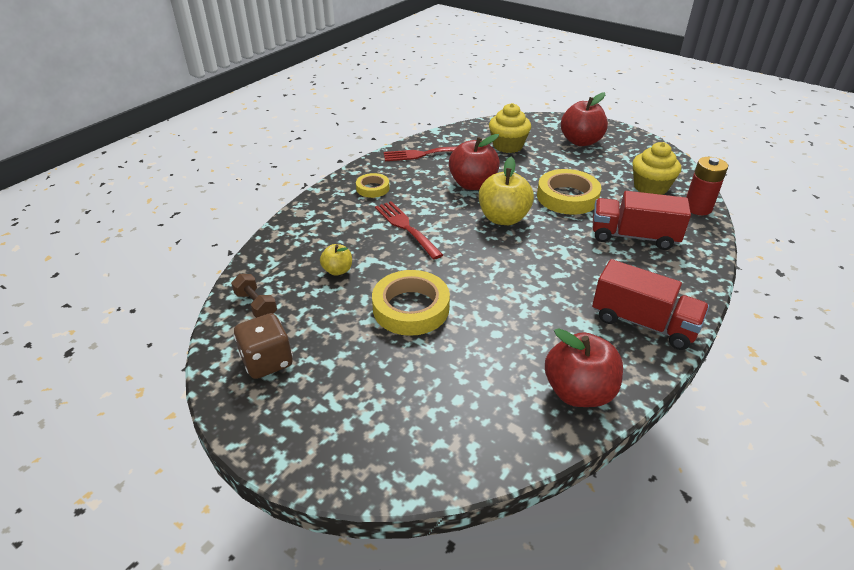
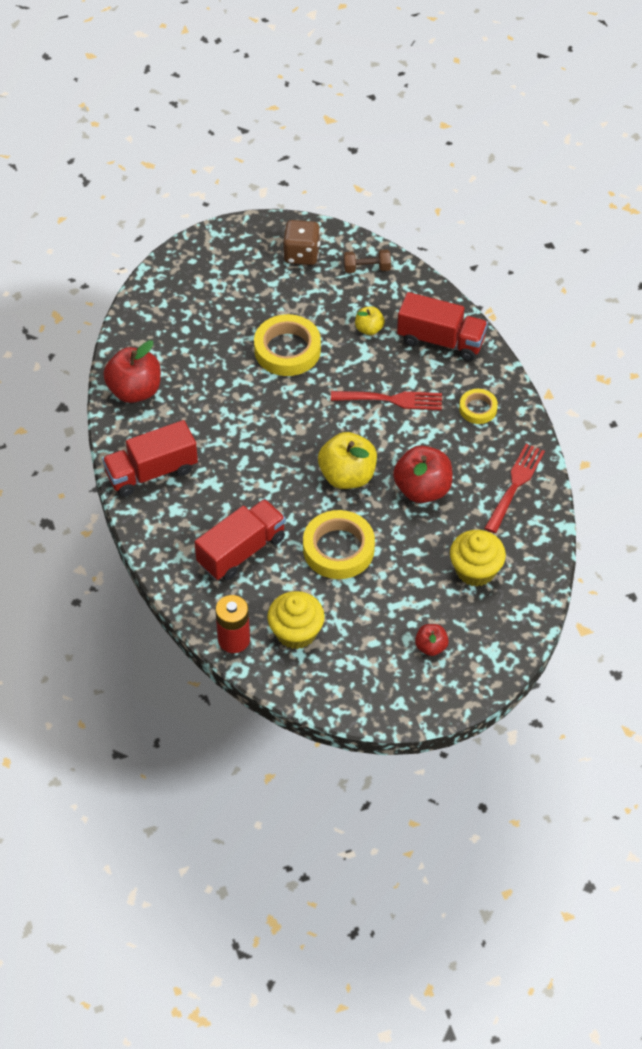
camera: 125 degrees right, 15 degrees up
red apple [561,92,608,146] -> red apple [415,624,449,656], size x0.53
none -> red truck [397,292,488,361]

